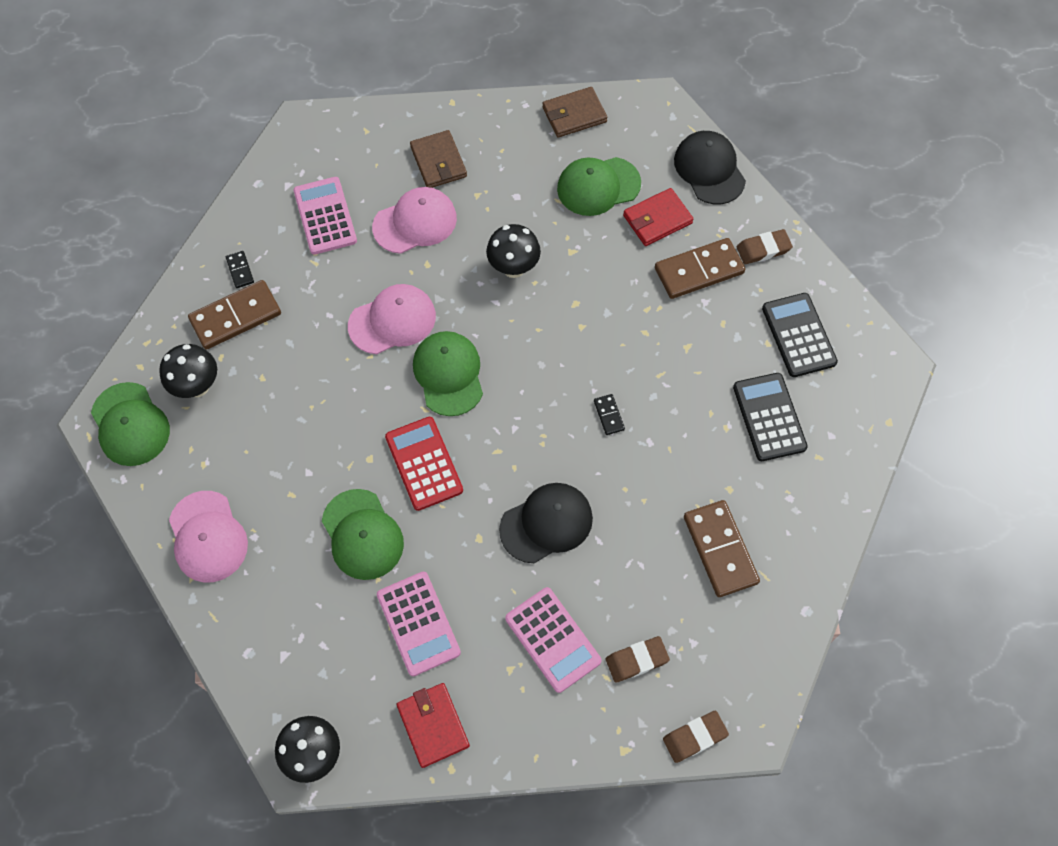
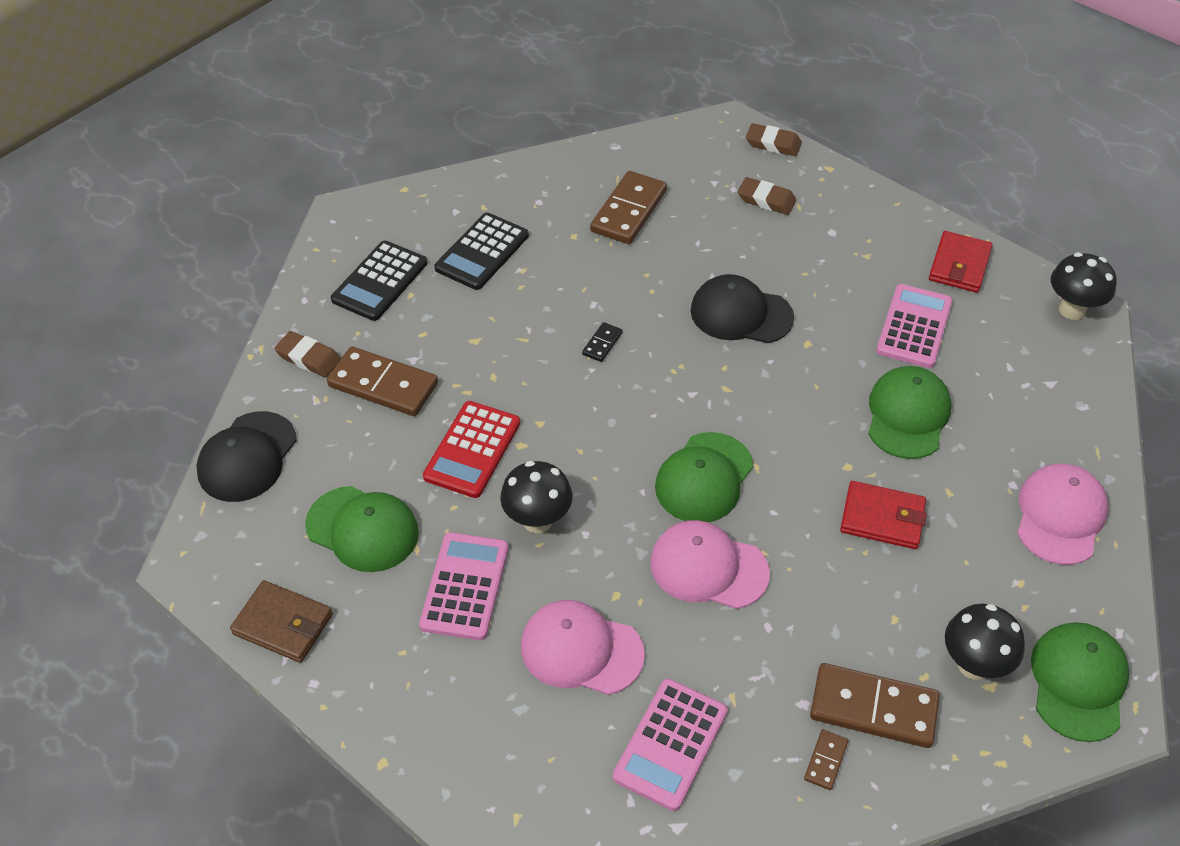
camera: 135 degrees left, 15 degrees down
black domino [226,251,254,288] -> brown domino [804,729,849,790]
red calculator [385,417,463,511] -> red calculator moved to [423,401,520,498]
brown wallet [410,130,467,188] -> none
pink calculator [505,587,602,693] -> pink calculator moved to [419,532,508,640]
red wallet [623,188,693,246] -> red wallet moved to [840,481,927,549]

